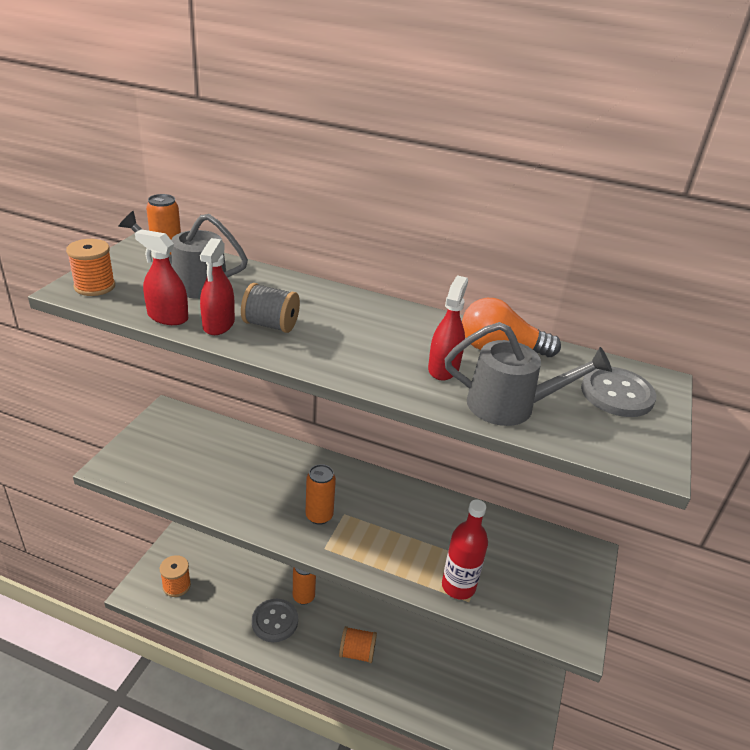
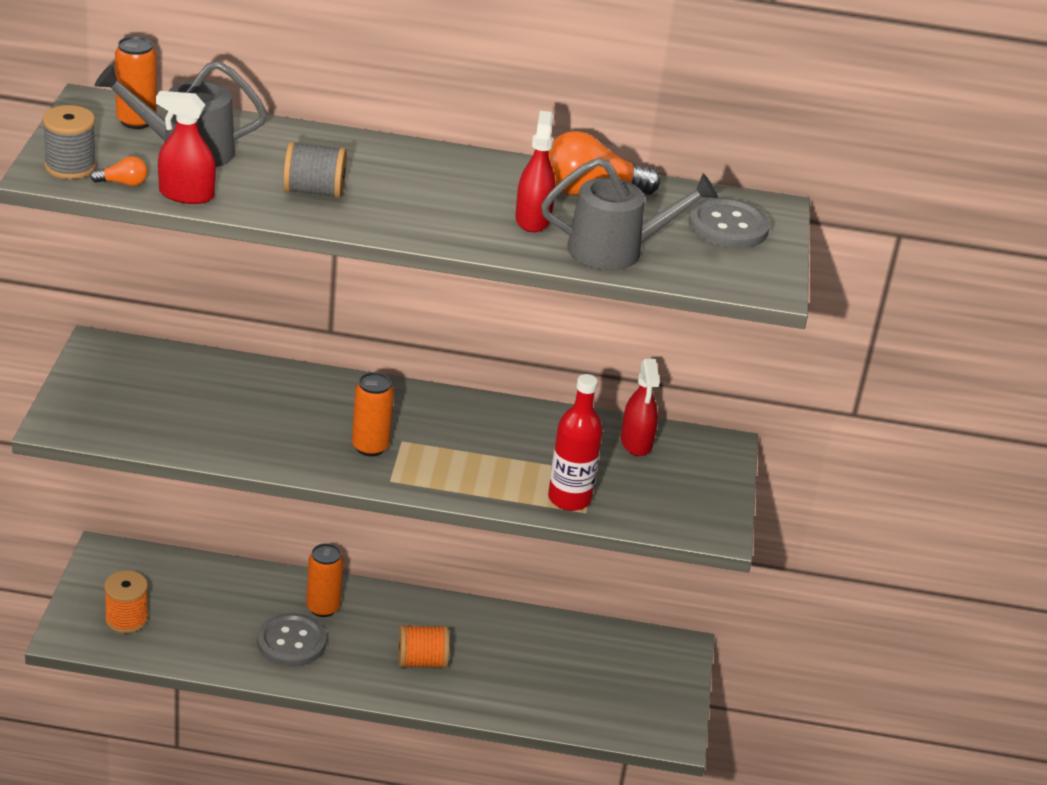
camera: 15 degrees left, 0 degrees up
orange spool [66,239,115,296] -> grey spool [42,105,96,179]
red spray bottle [200,238,235,335] -> red spray bottle moved to [621,359,660,456]
none -> orange light bulb [90,156,147,186]

